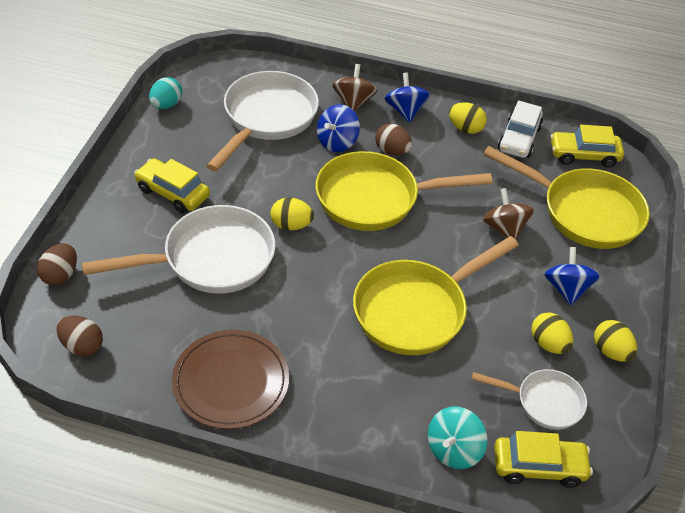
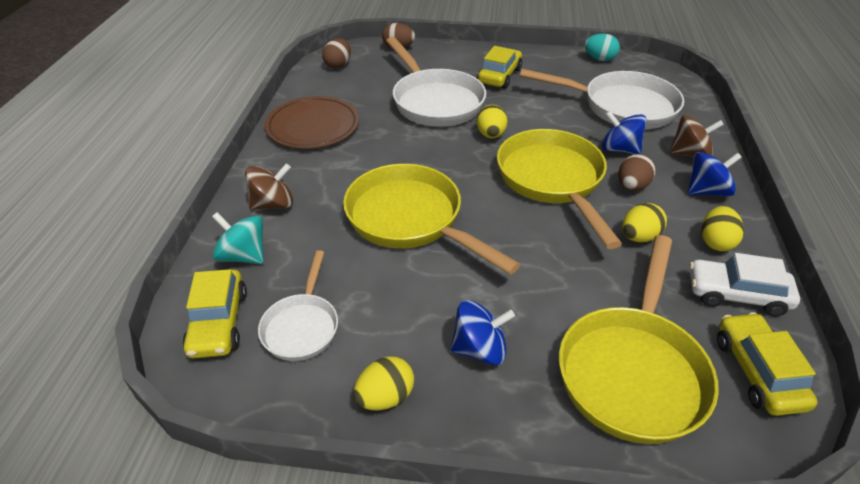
camera: 85 degrees right, 5 degrees down
brown spinning top [483,188,534,240] -> brown spinning top moved to [245,163,293,210]
yellow egg [531,312,573,354] -> yellow egg moved to [622,203,667,242]

